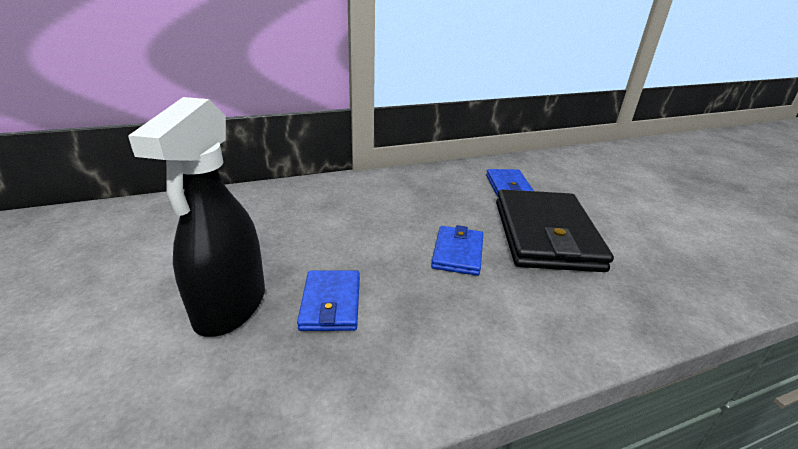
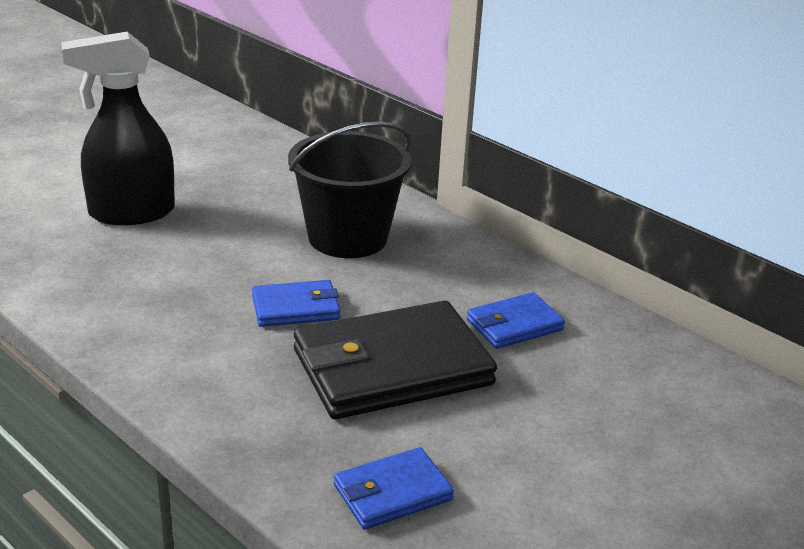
camera: 65 degrees right, 0 degrees up
blue wallet [297,270,360,331] -> blue wallet moved to [334,447,454,530]
none -> black bucket [288,122,411,258]

